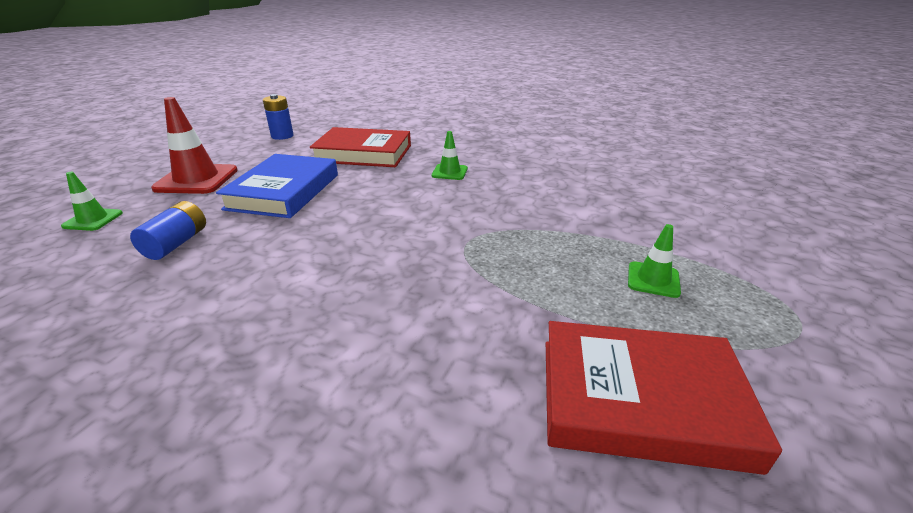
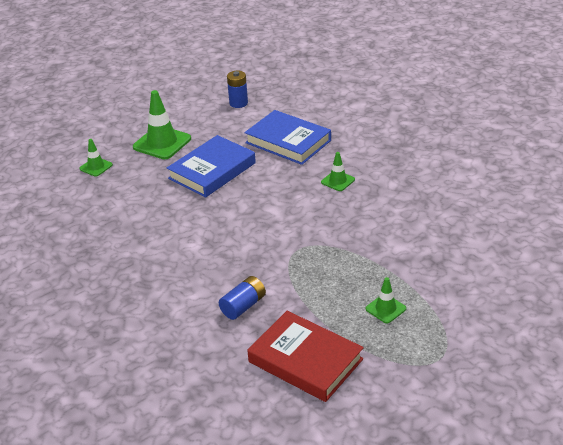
camera: 30 degrees right, 5 degrees up
blue battery [130,201,206,260] -> blue battery moved to [219,276,266,320]
red traffic cone [151,97,238,194] -> green traffic cone [133,90,191,159]
red book [310,127,411,167] -> blue book [245,110,331,165]

